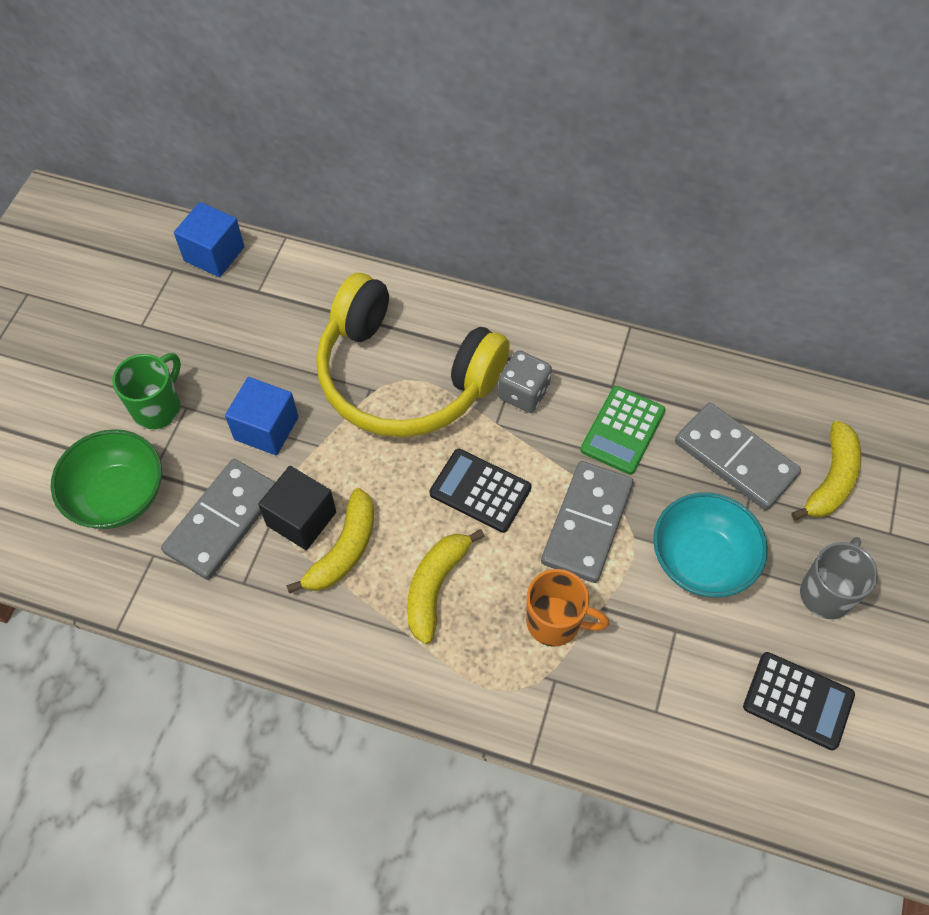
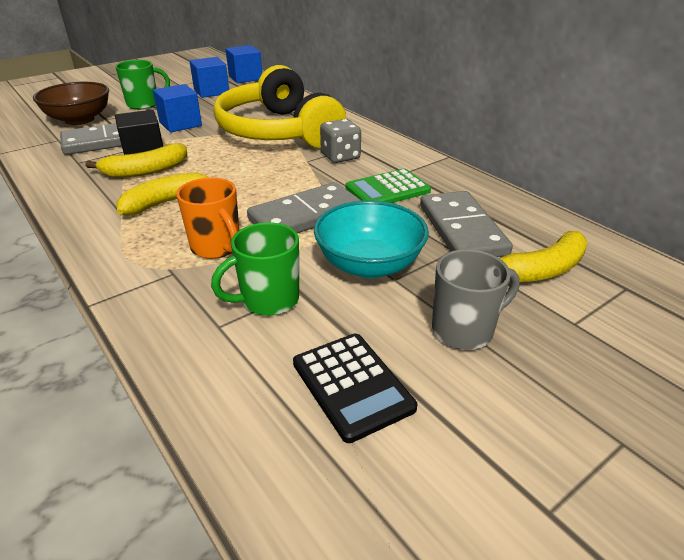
camera: 35 degrees right, 25 degrees down
green bowl [51,429,162,529] -> brown bowl [33,82,109,125]
black calculator [430,449,532,533] -> none
none -> blue cube [189,57,229,98]
none -> green mug [211,222,299,316]

